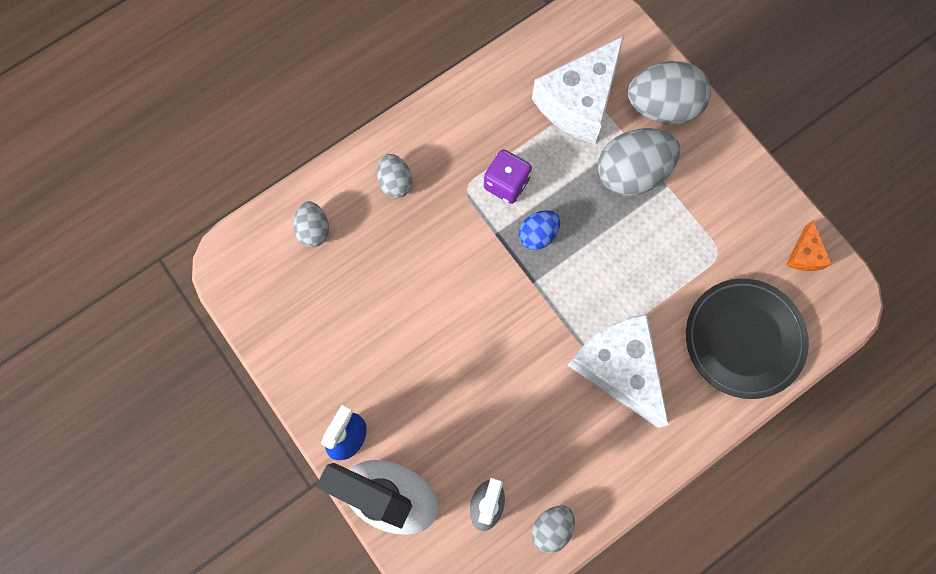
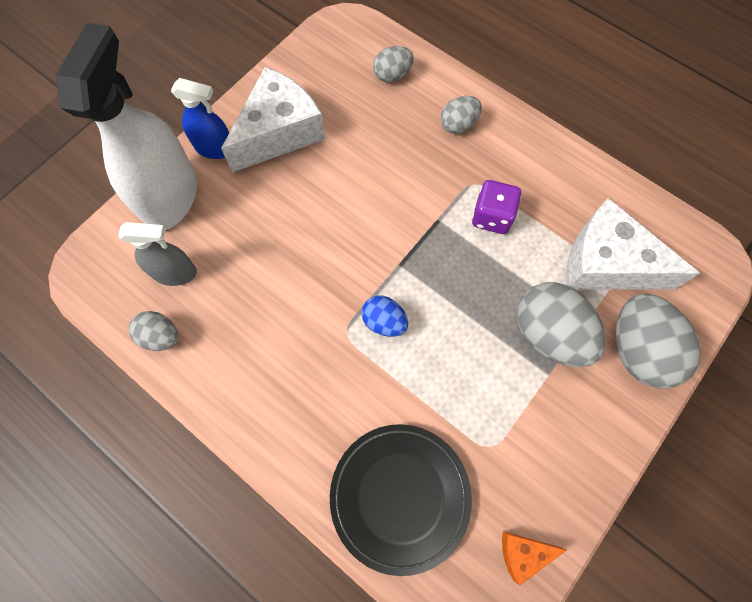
camera: 75 degrees right, 5 degrees down
blue egg [519,210,560,250] -> blue egg moved to [361,295,408,337]
white cheese [567,313,669,428] -> white cheese moved to [221,67,325,172]

